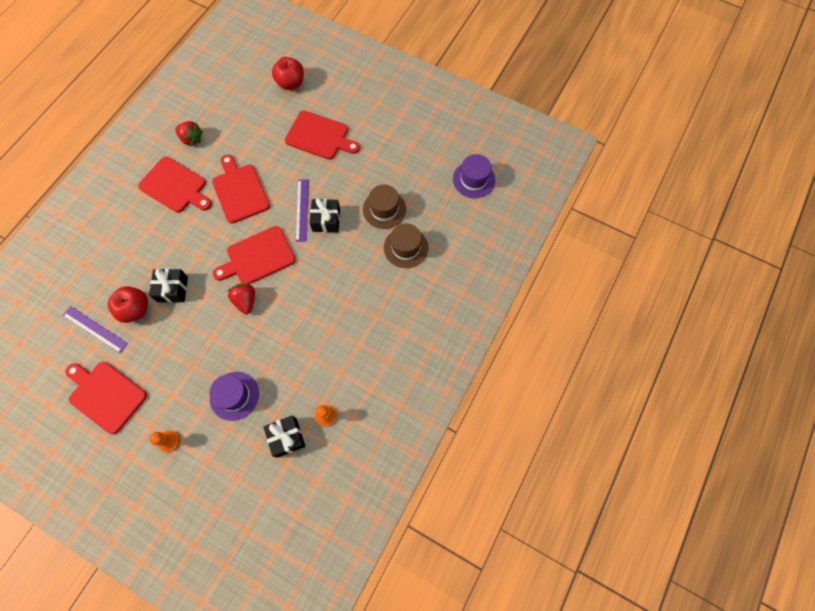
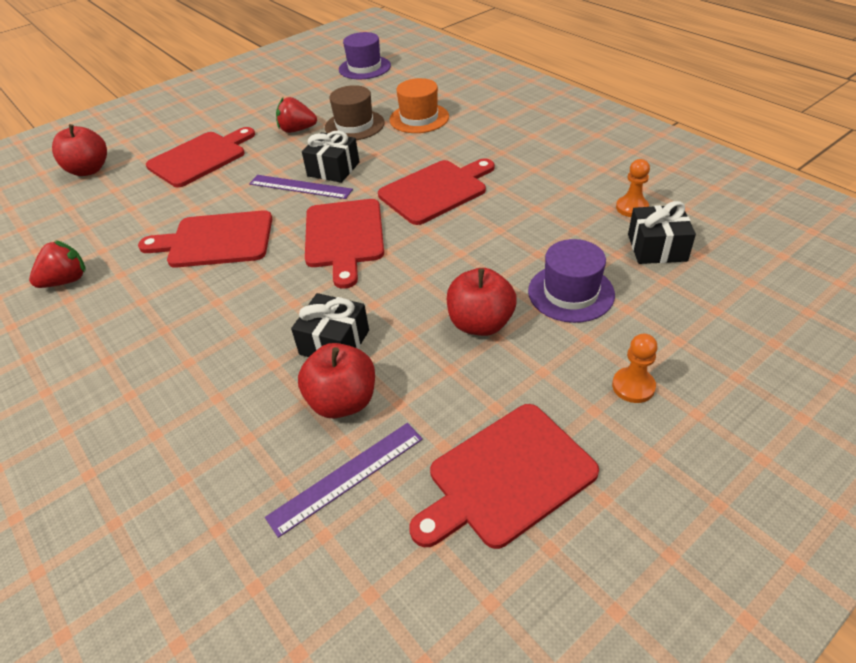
camera: 65 degrees left, 25 degrees down
red cutting board [138,157,212,213] -> red cutting board moved to [378,158,495,225]
red strawberry [228,283,255,314] -> red strawberry moved to [276,97,317,133]
brown hat [384,223,428,268] -> orange hat [389,78,449,133]
none -> red apple [447,268,517,336]

